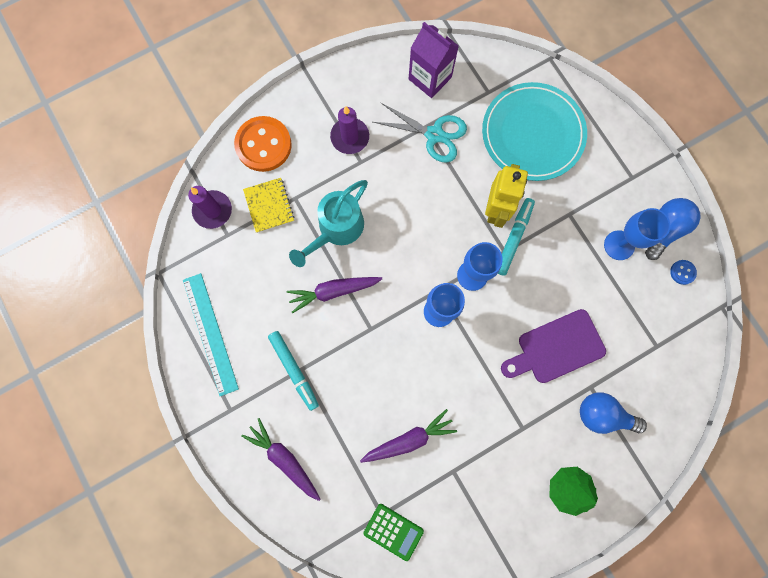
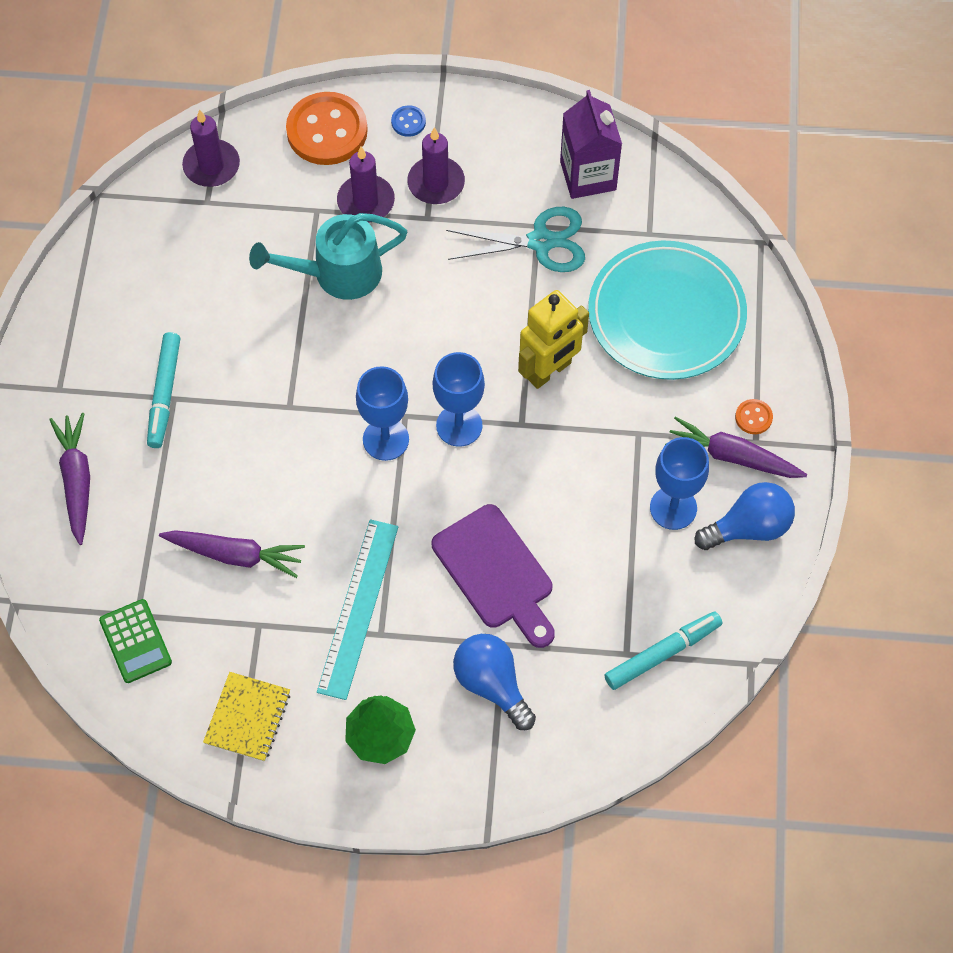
camera: 35 degrees right, 15 degrees down
turquoise ruler [183,273,239,396] -> turquoise ruler moved to [317,519,398,700]
yellow notebook [243,178,295,233] -> yellow notebook moved to [203,672,290,762]
purple carrot [287,277,382,314] -> purple carrot moved to [665,416,807,478]
turquoise scissors [373,102,467,163] -> turquoise scissors turned 60 degrees counterclockwise [446,207,585,272]
turquoise marker [498,198,535,276] -> turquoise marker moved to [604,612,723,690]
purple cutting board [501,309,606,383] -> purple cutting board turned 135 degrees counterclockwise [432,504,555,648]
blue button [670,260,697,285] -> blue button moved to [391,105,426,137]
none -> purple candle [337,147,395,223]
none -> orange button [735,399,773,434]

